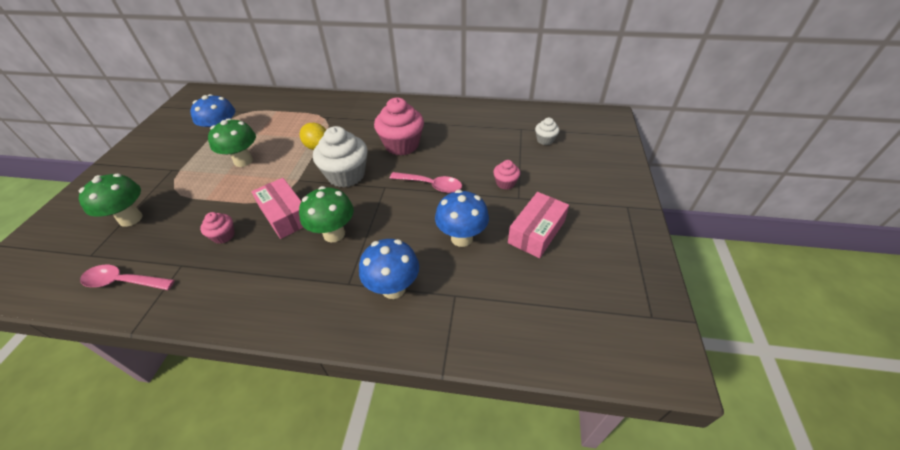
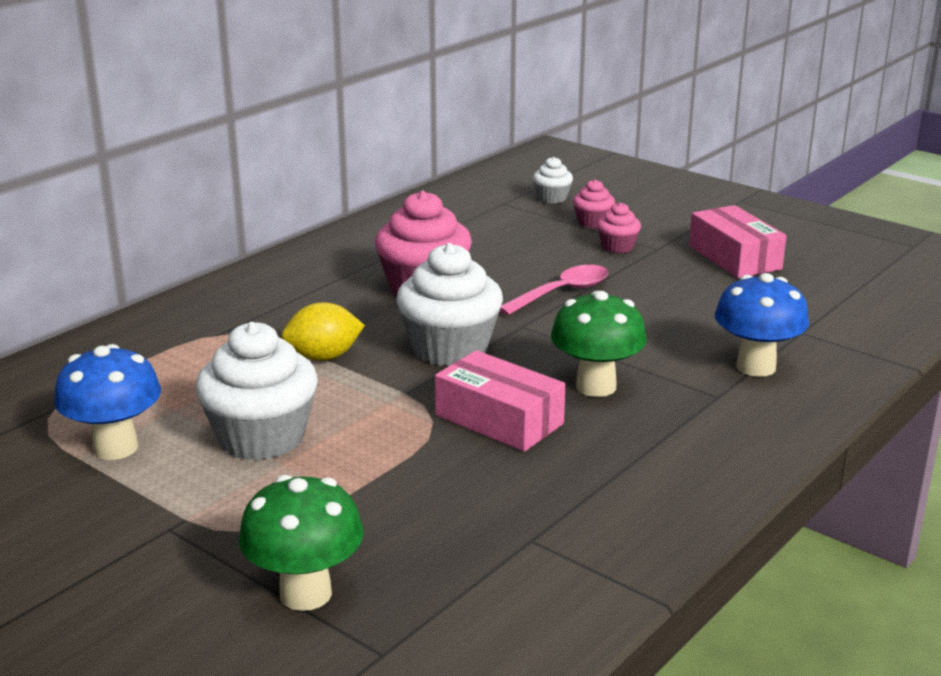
camera: 60 degrees left, 20 degrees down
pink spoon [80,265,175,290] -> none
pink cupcake [200,212,235,244] -> pink cupcake moved to [573,179,615,228]
green mushroom [208,118,256,167] -> white cupcake [195,322,318,461]
pink box [251,178,304,239] -> pink box turned 45 degrees clockwise [435,350,566,452]
blue mushroom [435,190,489,247] -> none

